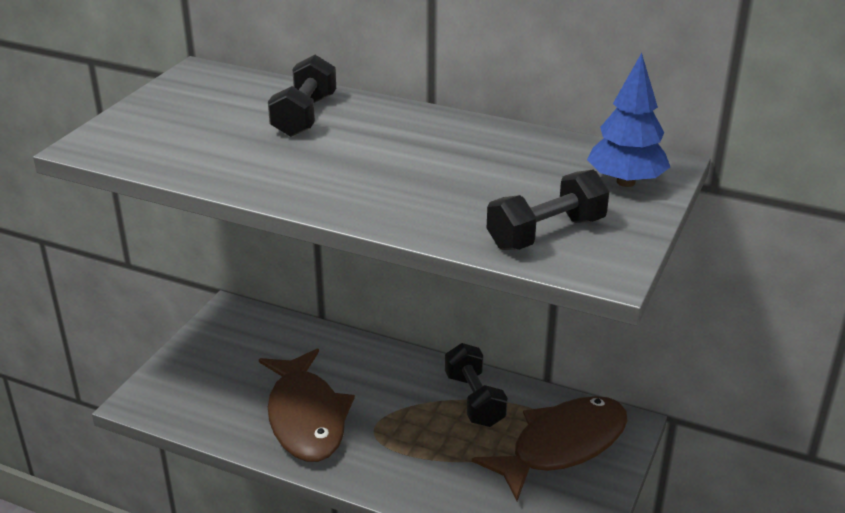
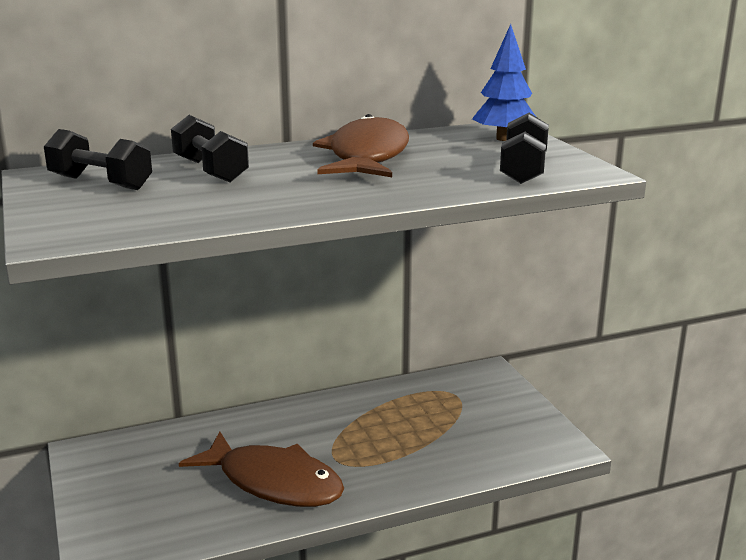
camera: 45 degrees left, 10 degrees down
black dumbbell [445,343,508,427] -> black dumbbell moved to [44,129,152,190]
brown fish [472,396,627,501] -> brown fish moved to [313,114,409,177]

